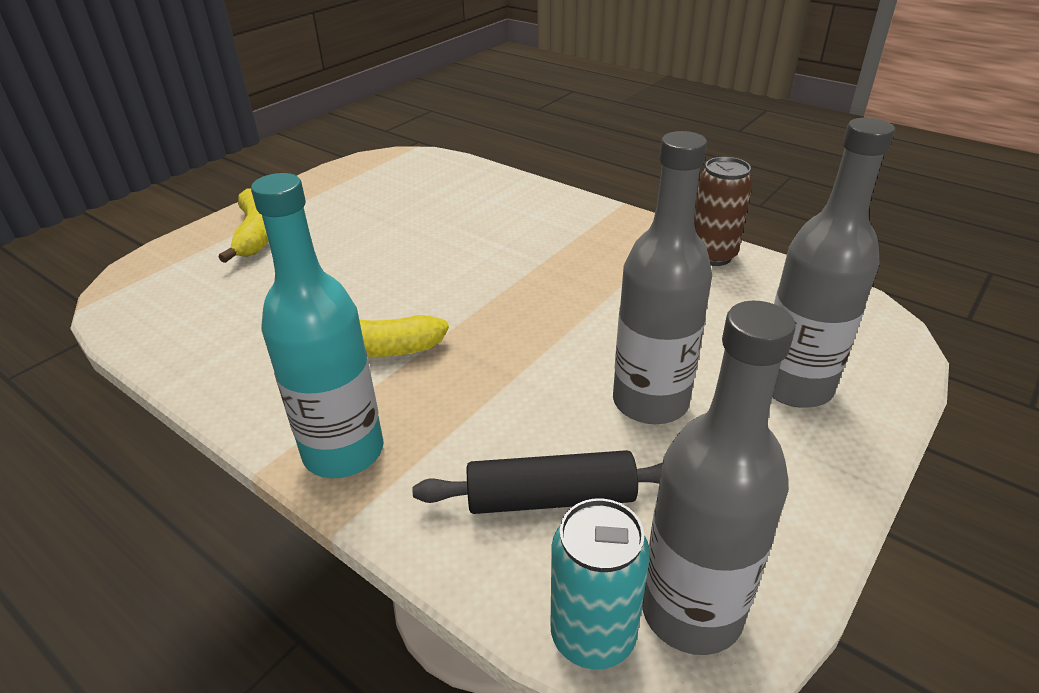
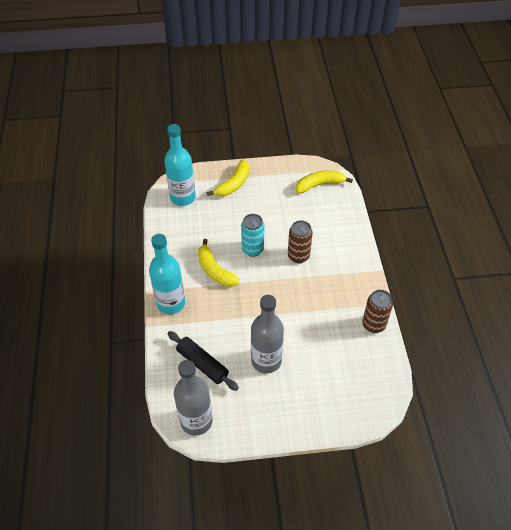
camera: 45 degrees right, 15 degrees up
turquoise can [551,498,650,669] -> turquoise can moved to [241,214,264,257]
grey bottle [772,118,895,408] -> none
none -> turquoise bottle [164,124,196,206]
none -> brown can [288,220,313,263]
none -> yellow banana [296,170,353,193]

